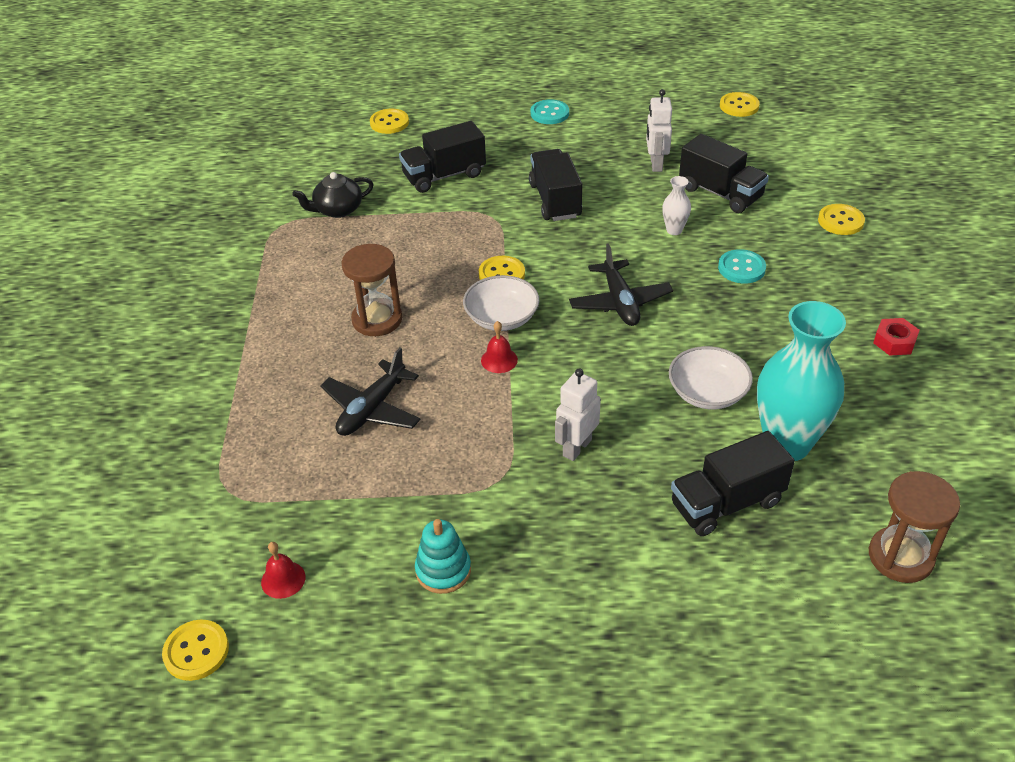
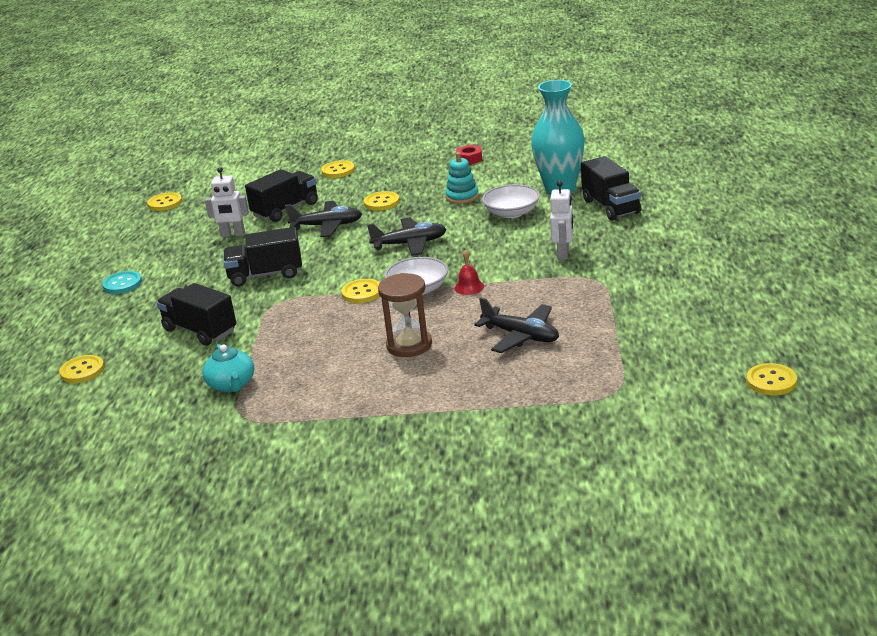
camera: 85 degrees left, 15 degrees down
red bell [261,542,305,599] -> none
black teapot [292,172,374,218] -> turquoise teapot [202,344,254,392]
black truck [399,121,486,193] -> black truck turned 150 degrees clockwise [156,283,236,346]
turquoise stacking toy [415,519,471,594] -> turquoise stacking toy moved to [445,152,479,204]
white robot [555,369,601,461] -> white robot turned 120 degrees counterclockwise [550,181,573,260]
white vase [662,176,691,235] -> black plane [285,201,362,237]
turquoise button [718,249,766,283] -> yellow button [364,191,400,211]
brown hourglass [869,471,960,583] -> none

